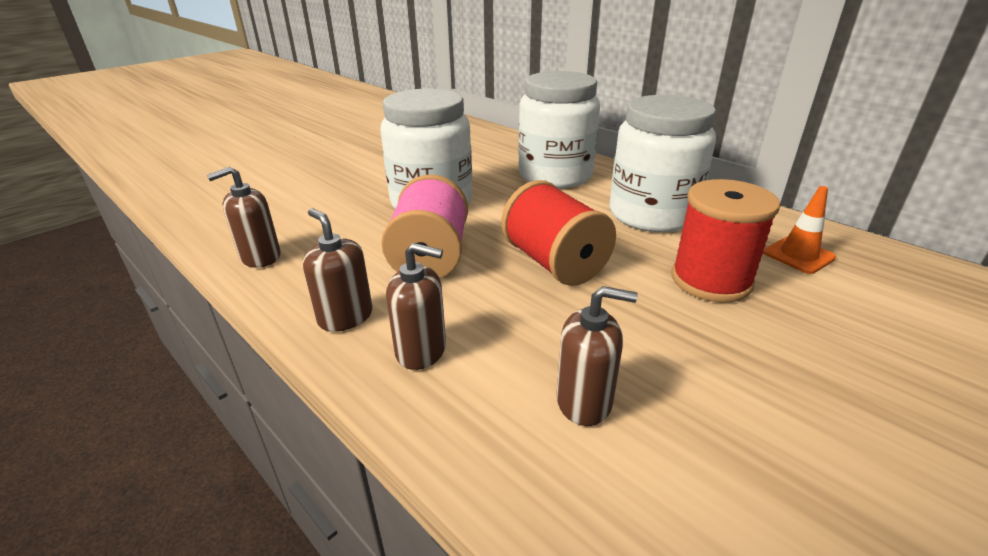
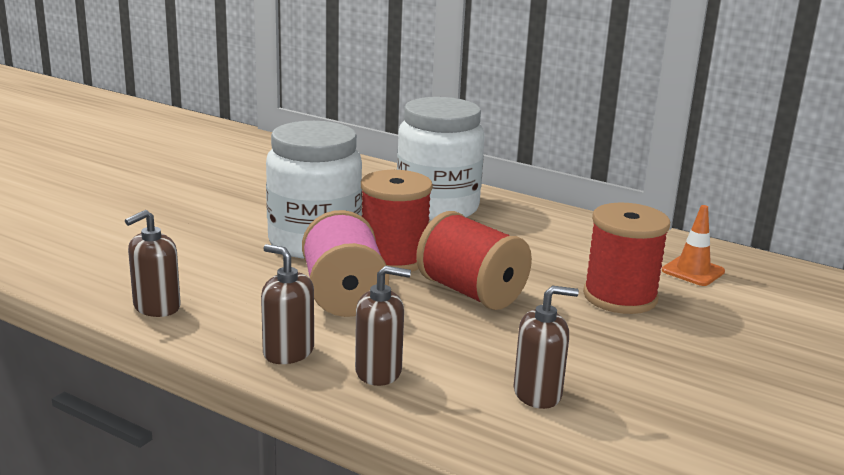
camera: 15 degrees left, 10 degrees down
white jar [609,95,716,232] -> none
none -> red spool [361,170,433,272]

